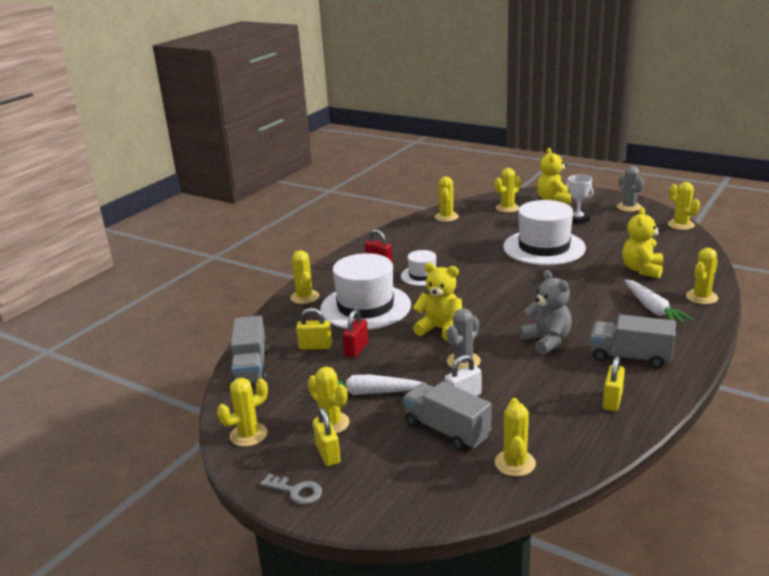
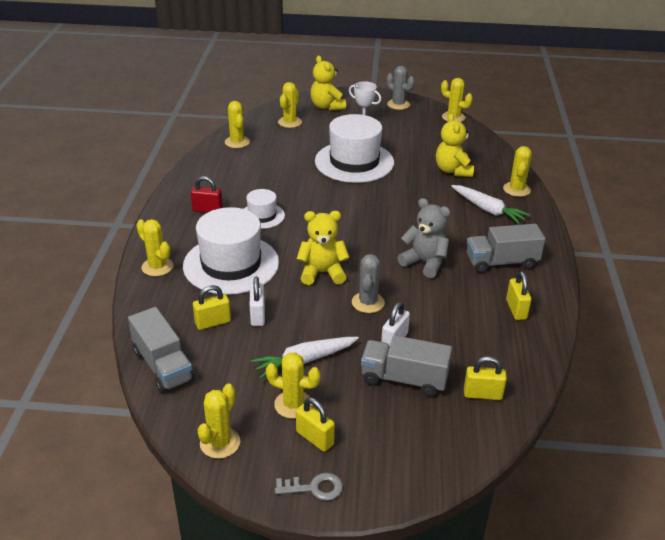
camera: 30 degrees left, 10 degrees up
red padlock [342,309,369,358] -> white padlock [250,277,265,326]
yellow cactus [495,398,536,477] -> yellow padlock [464,356,507,400]

